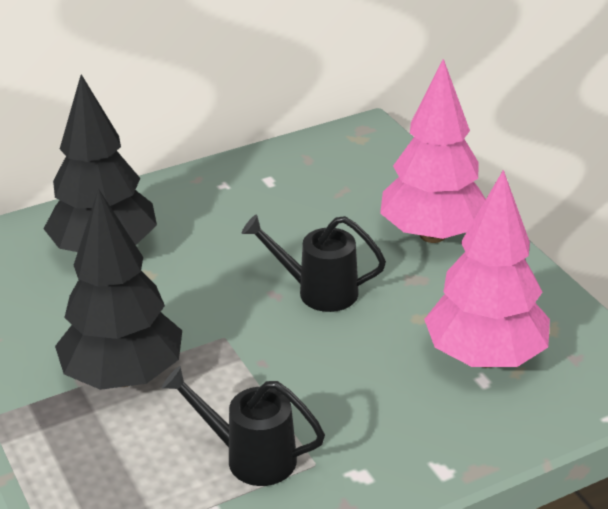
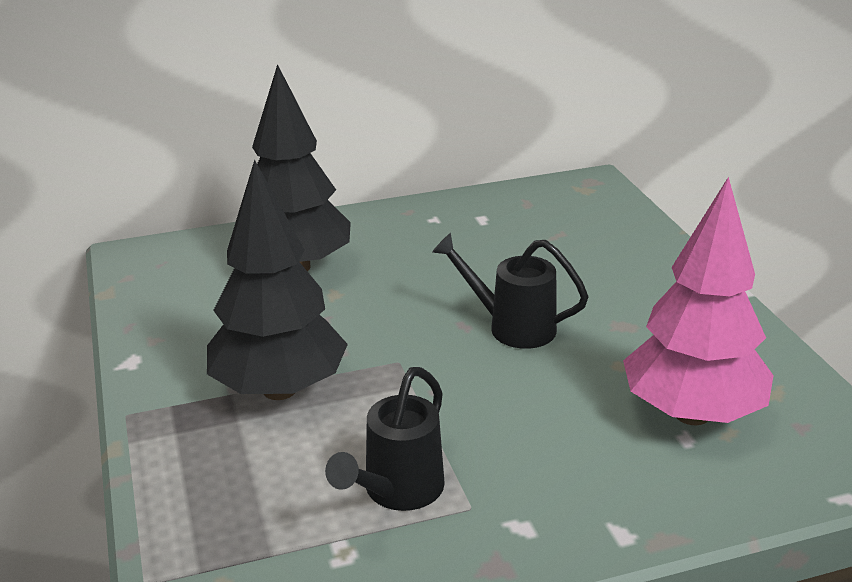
camera: 10 degrees right, 5 degrees down
black watering can [162,366,325,486] -> black watering can turned 90 degrees counterclockwise [325,367,445,511]
pink tree [380,59,486,243] -> none

